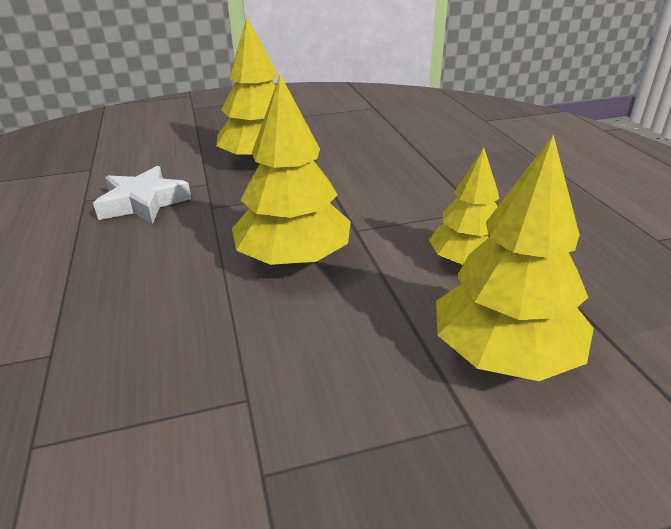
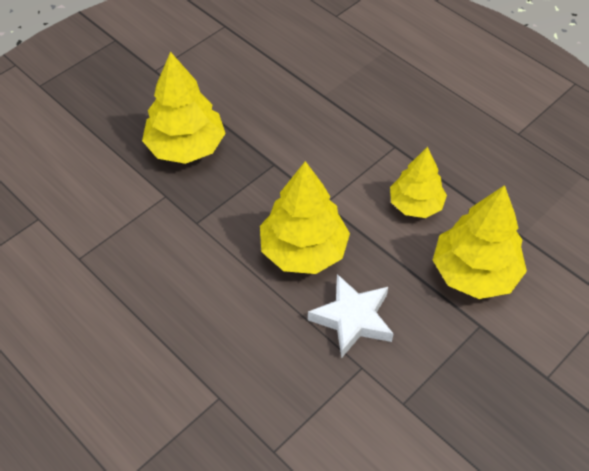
camera: 30 degrees left, 20 degrees up
white star [93,166,191,224] -> white star moved to [308,274,394,358]

